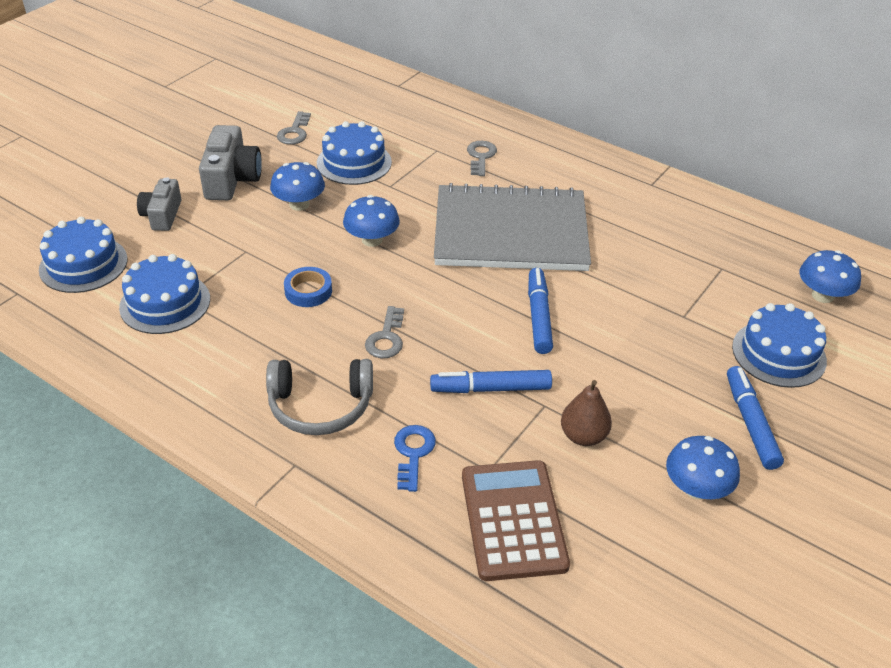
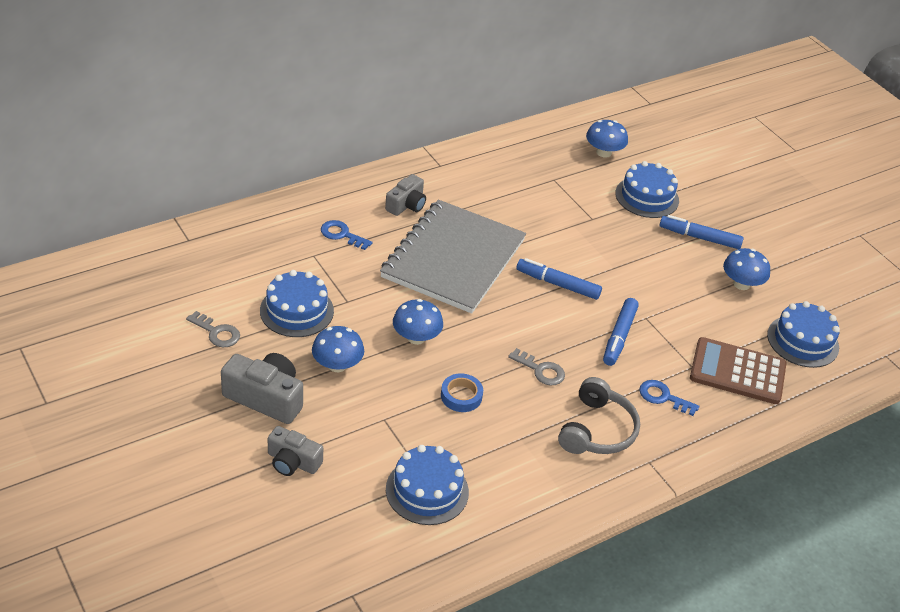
camera: 70 degrees left, 0 degrees up
blue cake [39,217,128,293] -> blue cake moved to [767,301,840,368]
grey key [467,141,497,176] -> blue key [321,220,372,250]
brown pear [561,380,612,446] -> none
none -> grey camera [385,174,426,216]

